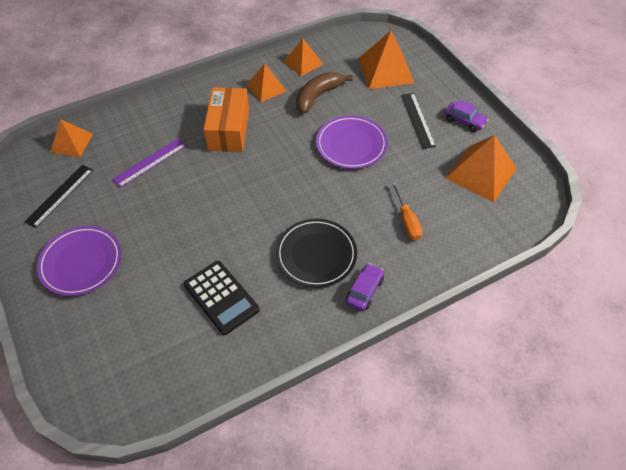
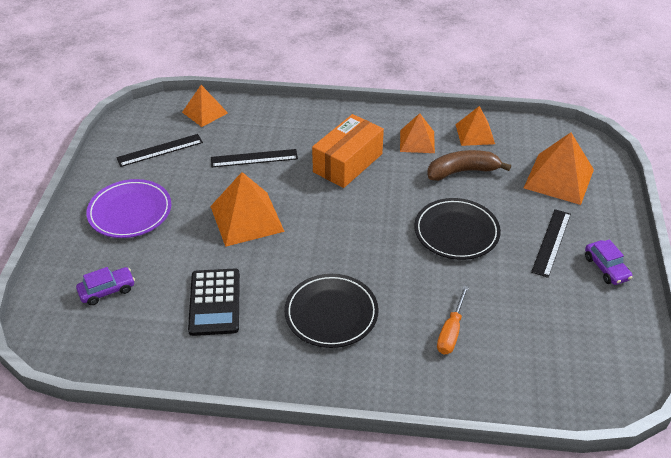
camera: 35 degrees right, 10 degrees down
purple ruler [112,138,187,188] -> black ruler [211,149,298,167]
purple plate [316,115,388,169] -> black plate [414,198,501,260]
purple car [346,263,384,311] -> purple car moved to [76,267,135,305]
orange pyramid [446,135,517,202] -> orange pyramid moved to [210,172,285,247]

